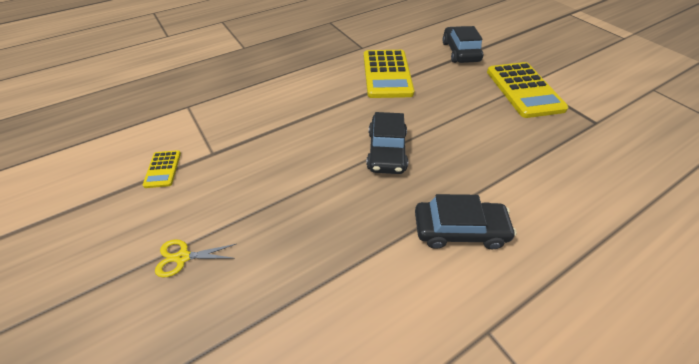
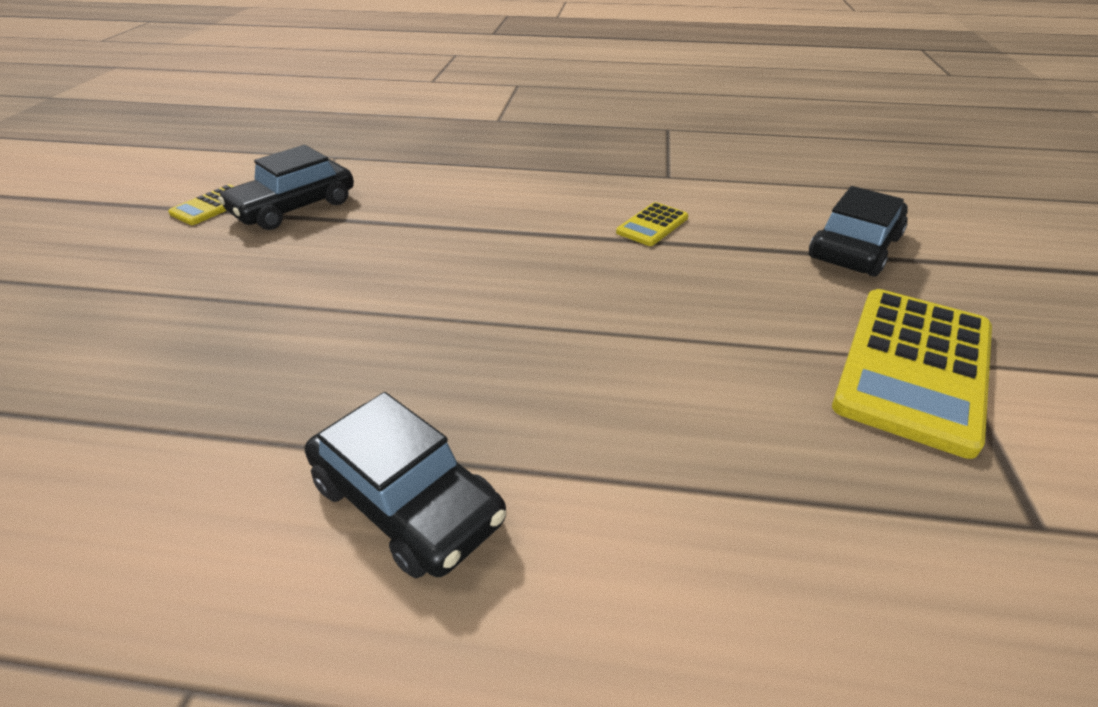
camera: 40 degrees right, 10 degrees down
yellow scissors [155,239,236,278] -> none
yellow calculator [364,50,414,98] -> yellow calculator [616,202,688,246], size x0.47
black car [366,112,408,174] -> black car moved to [218,145,354,230]

